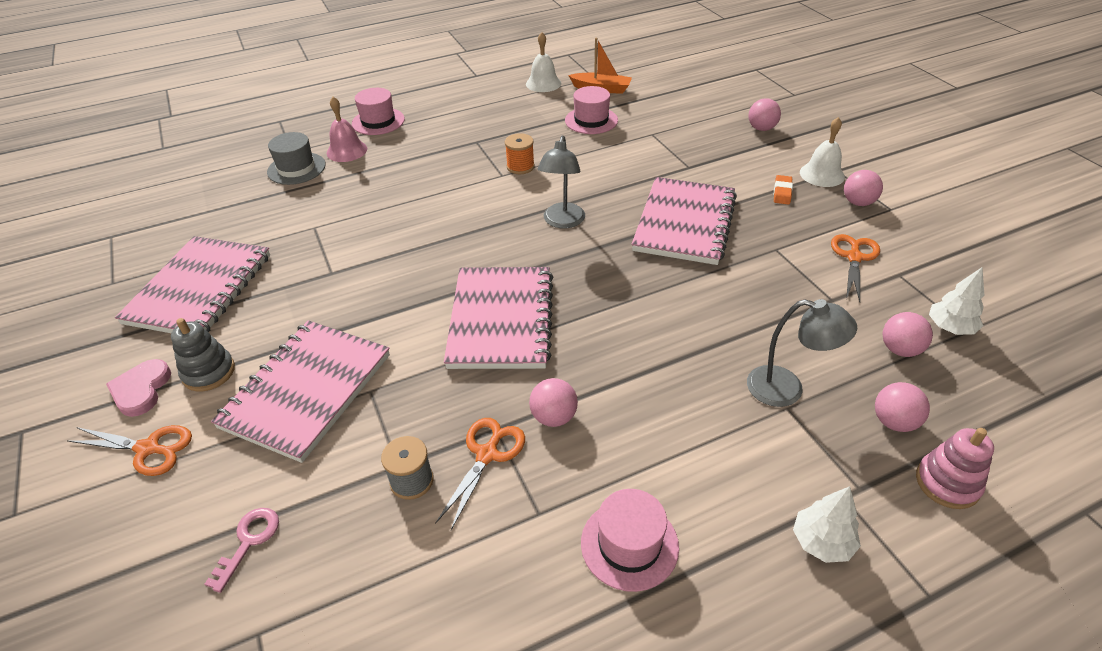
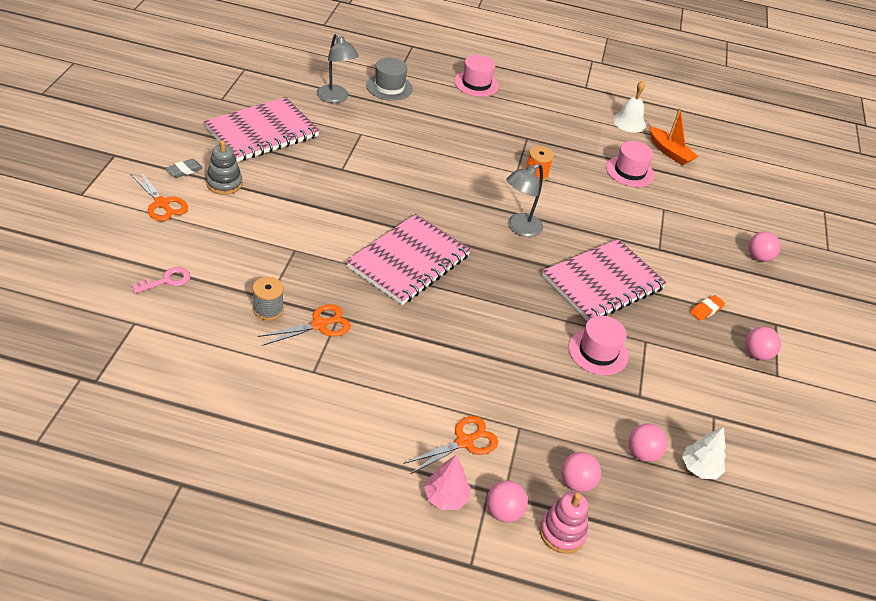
camera: 30 degrees right, 0 degrees up
pink heart [106,359,171,417] -> grey eraser [166,159,203,178]
pink notebook [211,320,390,463] -> none
pink bell [327,97,367,162] -> none
pink ball [529,378,578,427] -> pink ball moved to [487,480,528,523]
pink hat [581,489,679,592] -> pink hat moved to [568,315,629,375]
grey lamp [747,299,857,407] -> grey lamp moved to [317,33,359,103]
white tree [793,486,861,563] -> pink tree [424,455,470,510]
white bell [800,117,845,187] -> none
orange scissors [831,234,880,302] -> orange scissors moved to [404,416,498,474]

